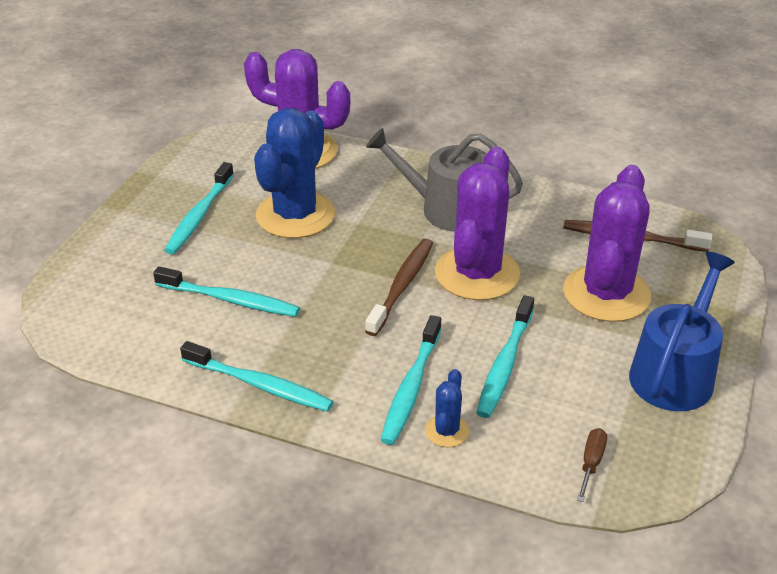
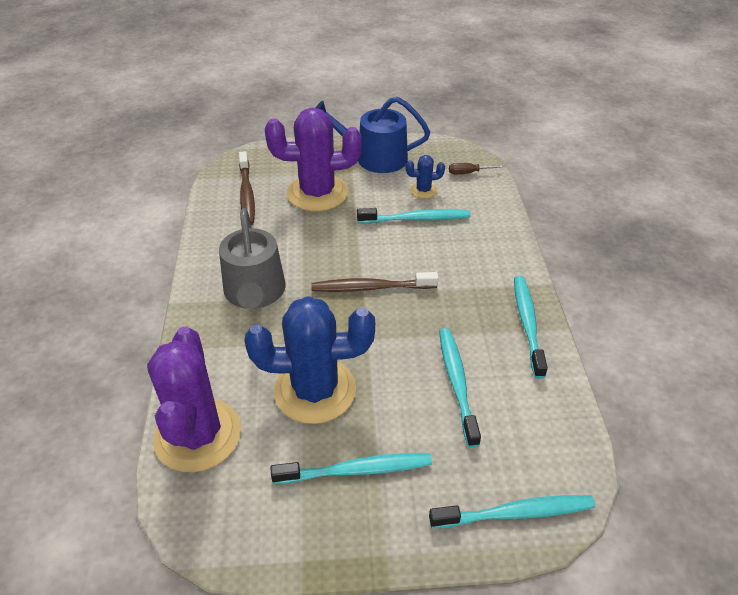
camera: 115 degrees left, 5 degrees up
turquoise toothbrush [381,315,442,445] -> turquoise toothbrush moved to [429,495,595,528]
blue cactus [425,369,469,447] -> blue cactus moved to [406,155,445,198]
purple cactus [435,147,520,300] -> none

